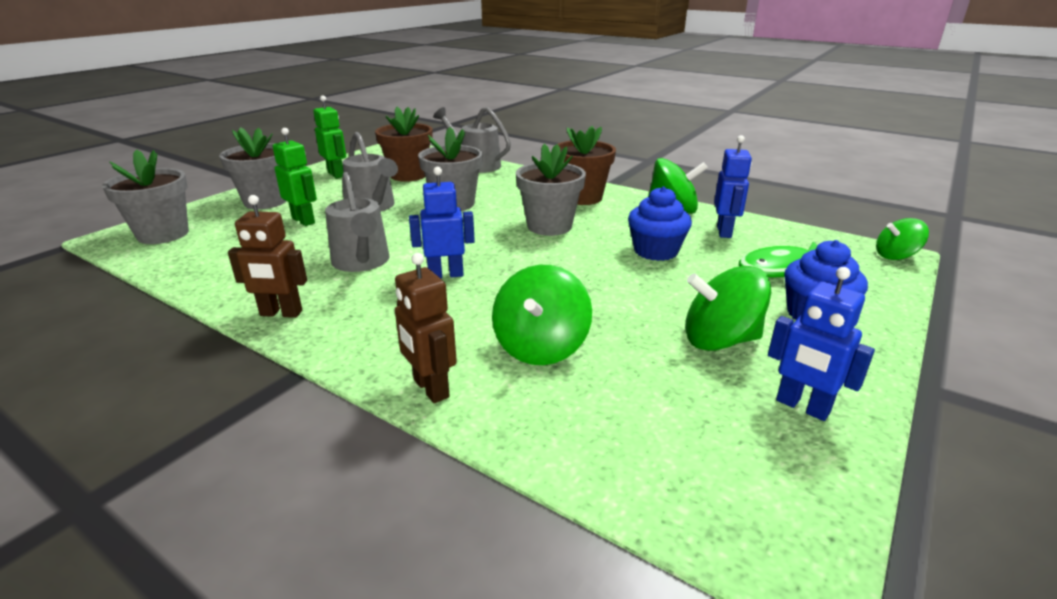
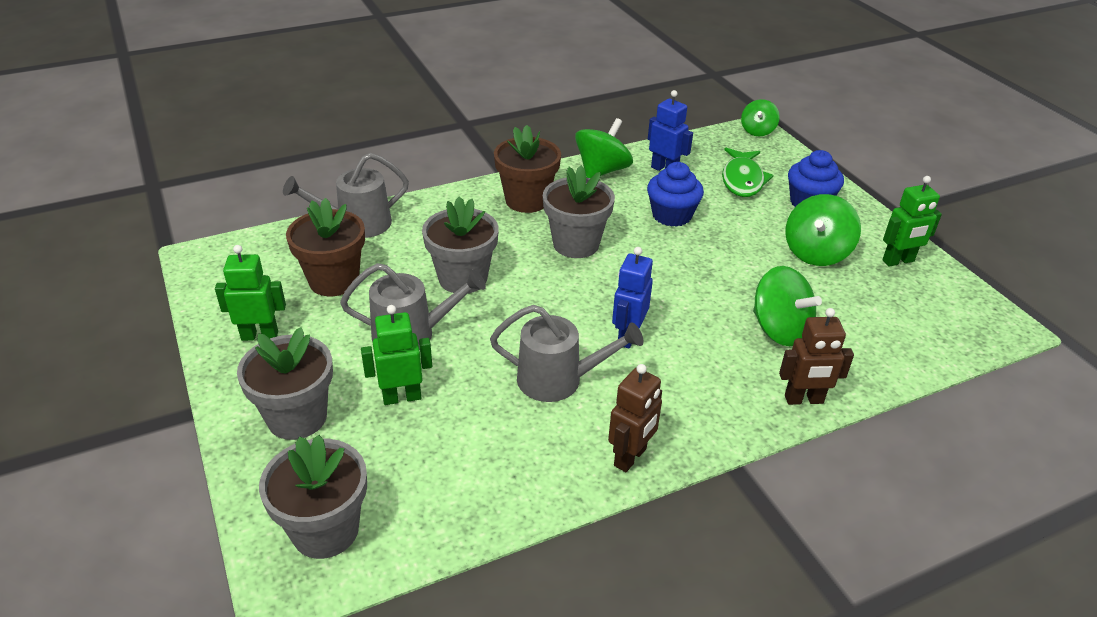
camera: 60 degrees left, 10 degrees up
blue robot [768,267,875,421] -> green robot [882,176,942,266]

